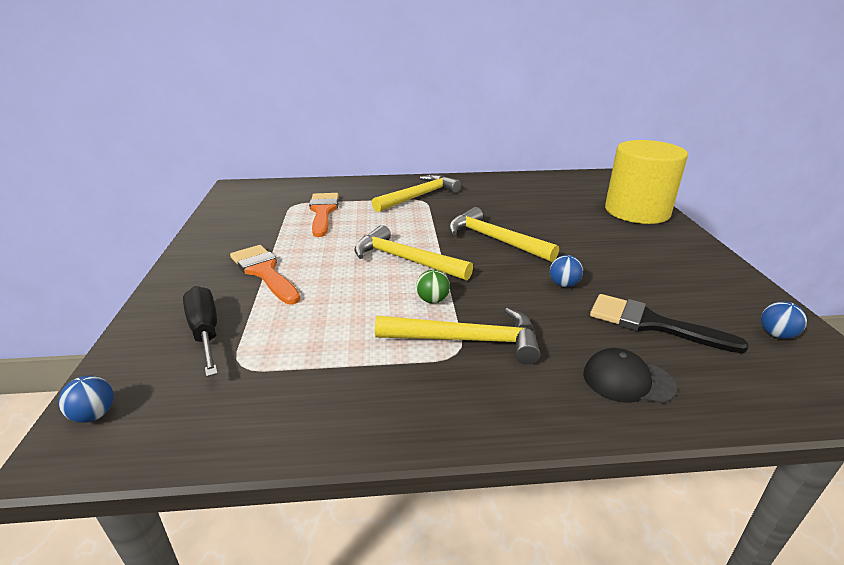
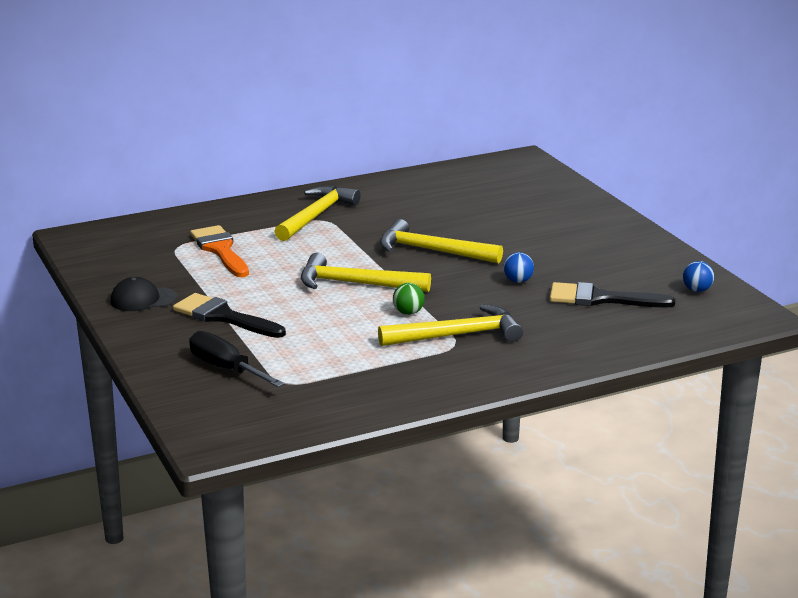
camera: 20 degrees left, 5 degrees down
blue ball [58,375,114,423] -> none
orange brush [230,245,300,304] -> black brush [173,293,286,338]
black cap [583,348,677,403] -> black cap moved to [110,277,177,311]
yellow cylinder [605,140,688,224] -> none

